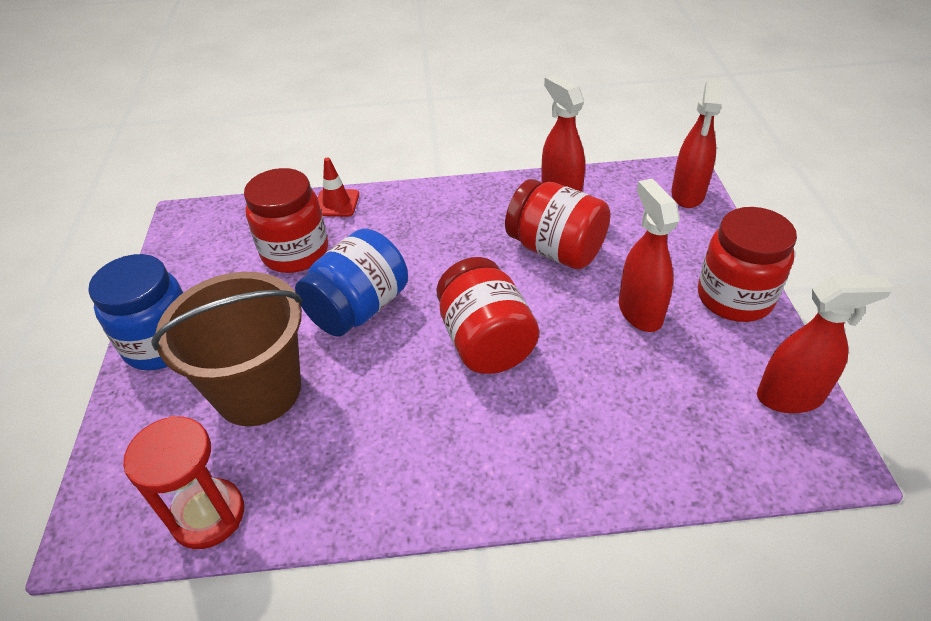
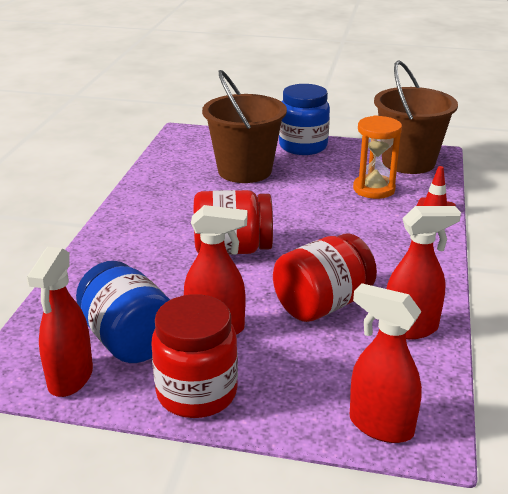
camera: 105 degrees right, 15 degrees down
red hourglass [123,416,244,549] -> none
red jar [244,168,328,273] -> orange hourglass [353,115,402,199]
blue jar [295,229,408,337] -> blue jar moved to [76,261,170,363]
none -> brown bucket [374,60,458,174]

